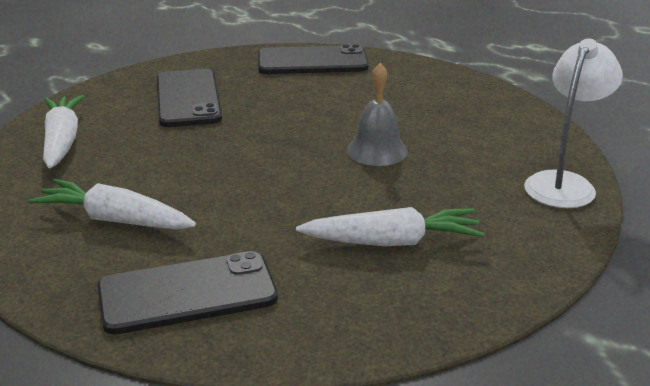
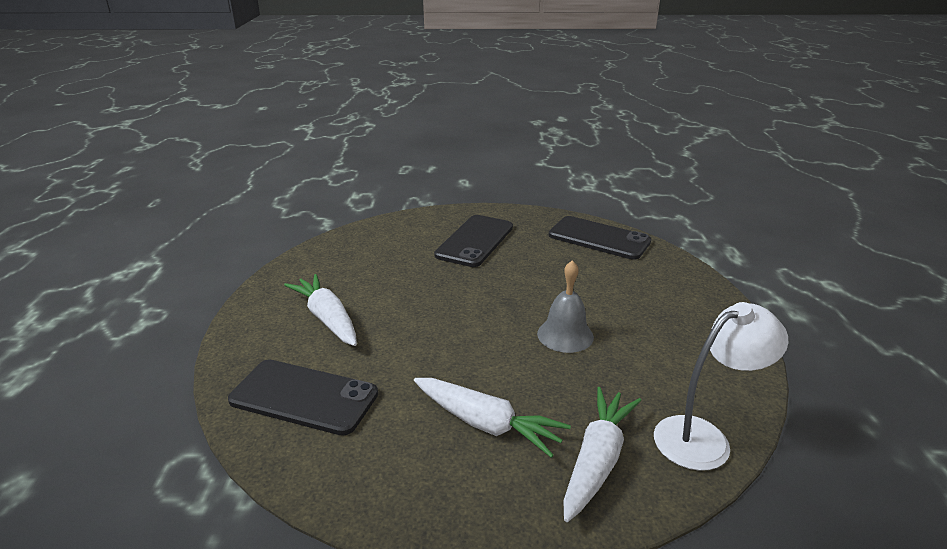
camera: 35 degrees right, 0 degrees up
white carrot [43,95,84,169] -> white carrot moved to [563,387,641,522]

